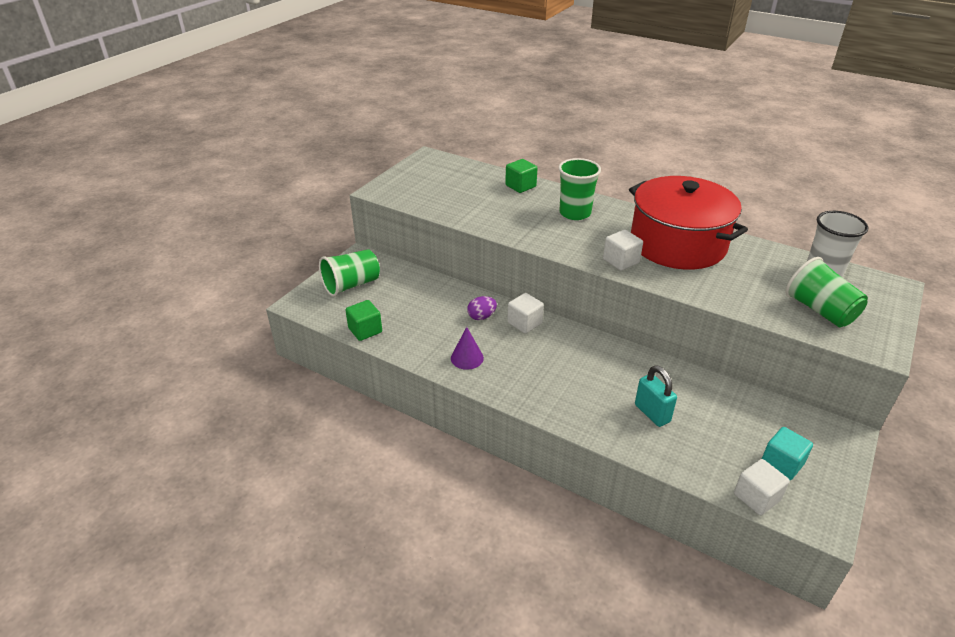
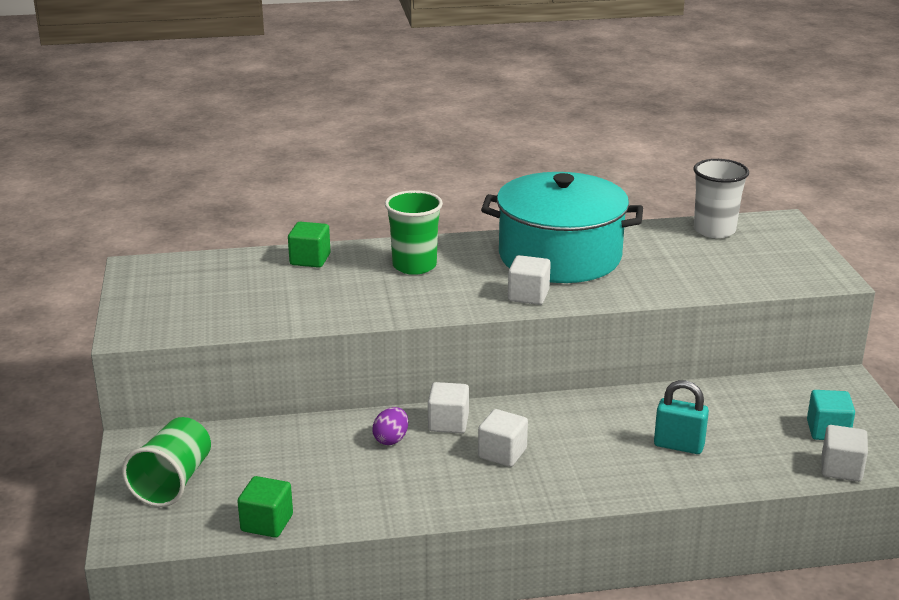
camera: 40 degrees left, 10 degrees down
purple cone [451,327,484,370] -> none
red pot [629,176,748,270] -> turquoise pot [481,172,643,283]
green cup [785,257,868,327] -> none
none -> white cube [478,409,528,467]

